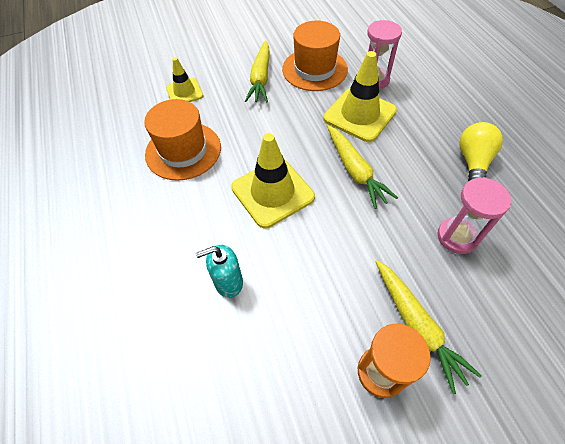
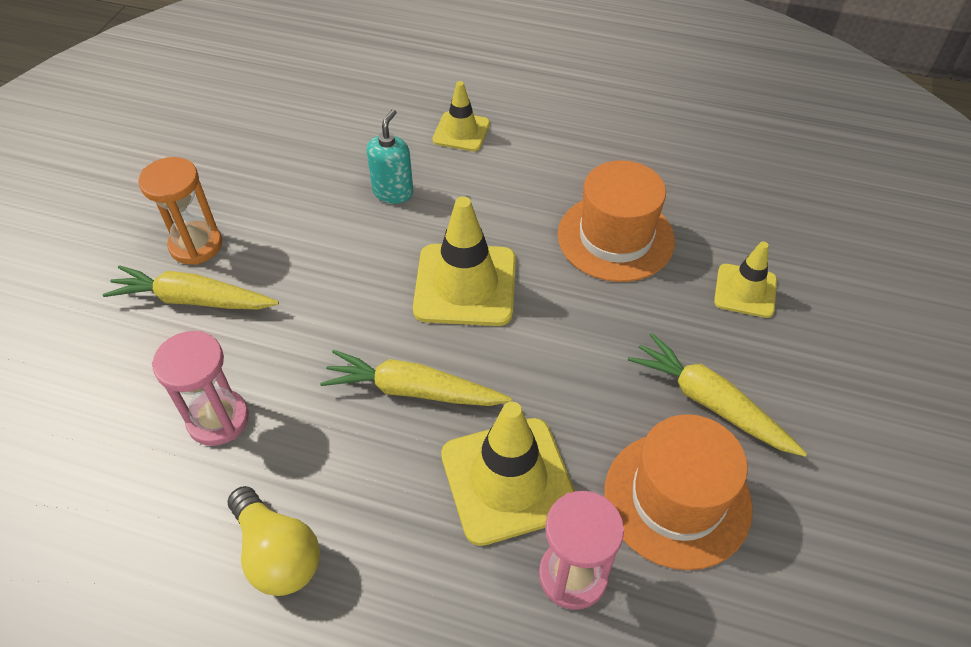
camera: 125 degrees right, 5 degrees down
none -> yellow traffic cone [432,81,490,151]

